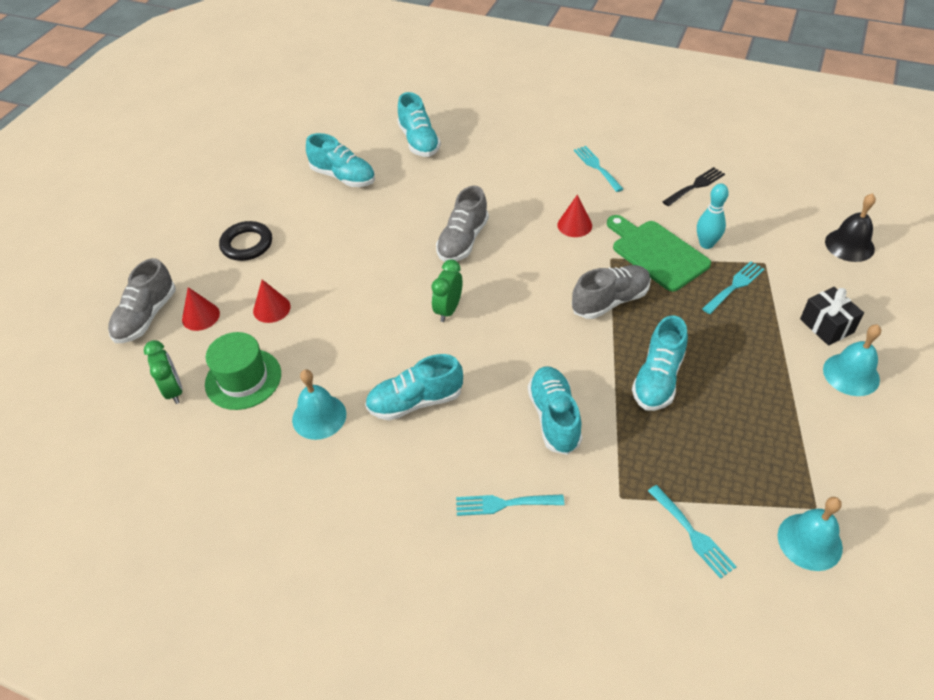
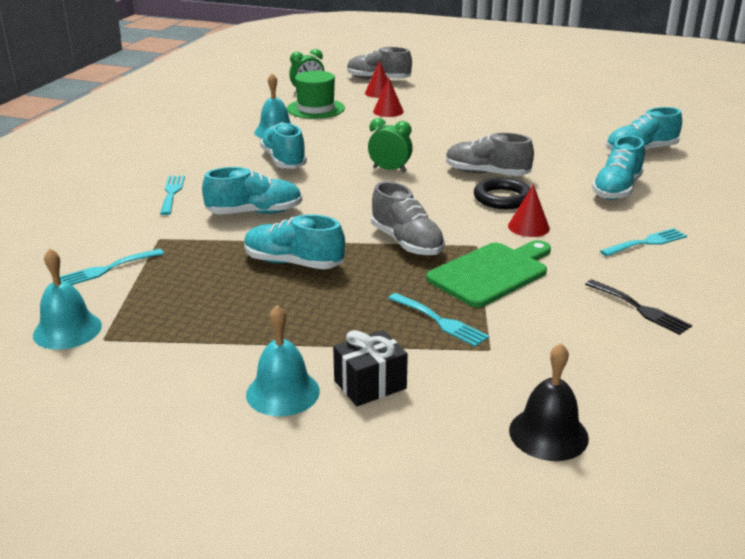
camera: 85 degrees right, 20 degrees down
black ring [219,221,272,261] -> black ring moved to [474,177,531,209]
turquoise shoe [306,133,375,187] -> turquoise shoe moved to [592,135,645,200]
turquoise bowling pin [697,184,729,249] -> none

